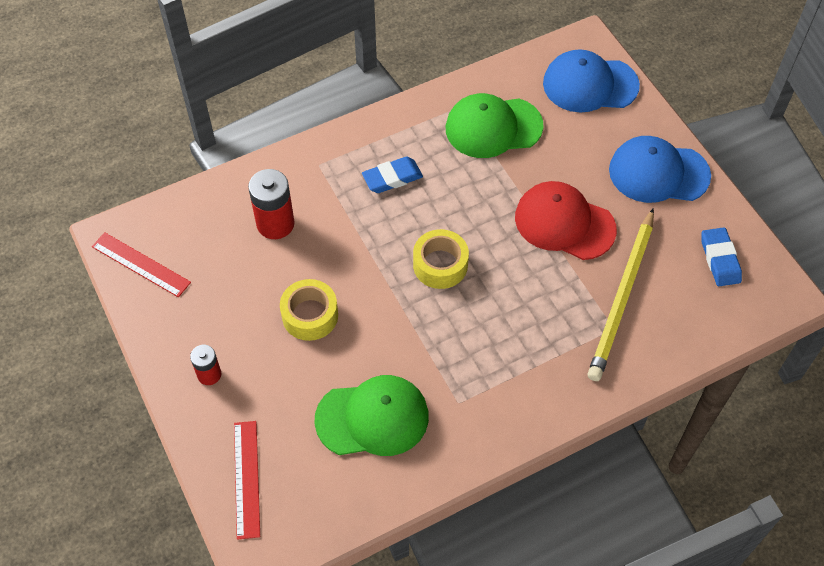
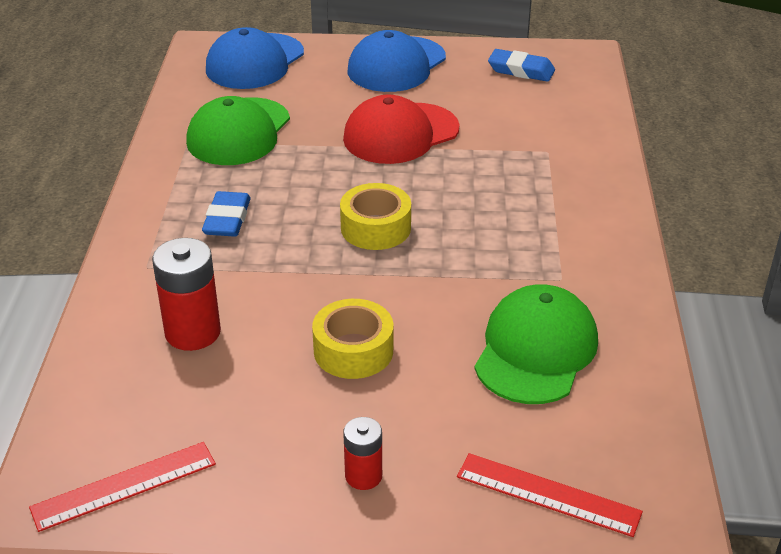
camera: 60 degrees left, 20 degrees down
yellow pencil [588,208,654,381] -> none

